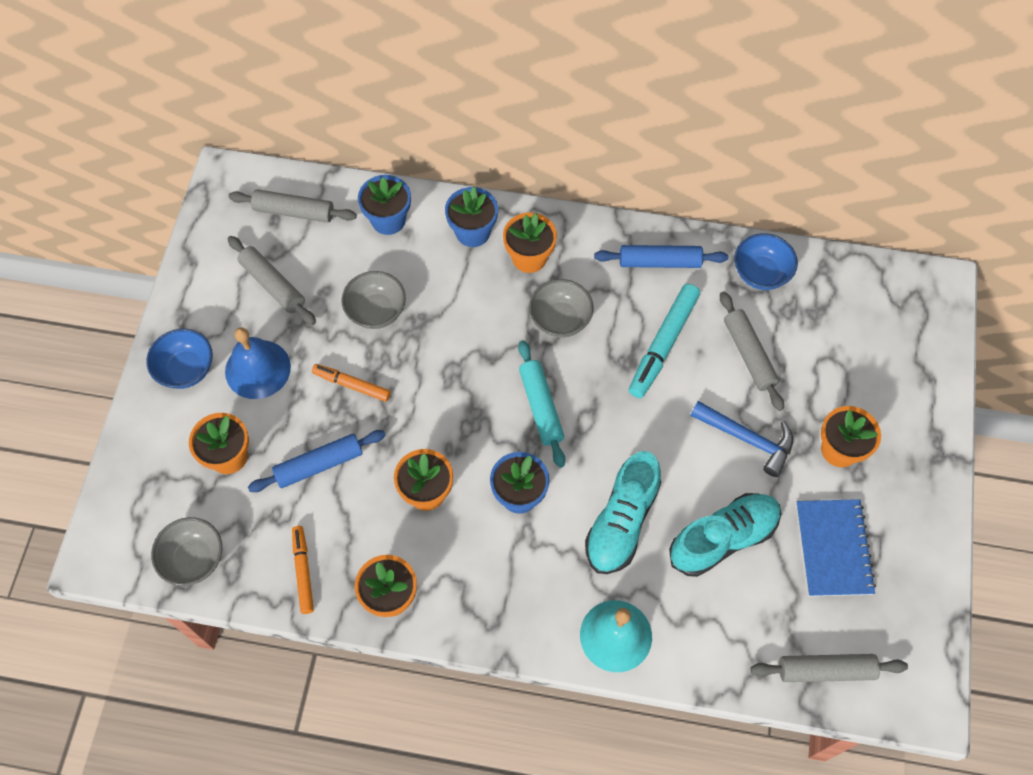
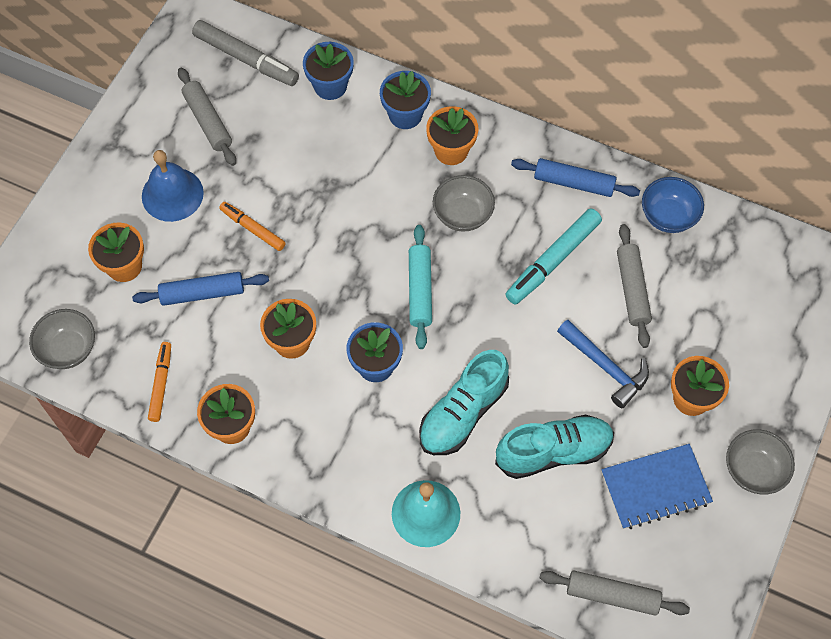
camera: 15 degrees right, 0 degrees up
blue bowl [146,329,213,389] -> none
grey rolling pin [228,189,357,223] -> grey marker [192,20,299,86]
grey bowl [342,271,406,329] -> grey bowl moved to [726,429,795,494]
blue notebook [796,499,876,597] -> blue notebook turned 60 degrees clockwise [601,444,713,529]

